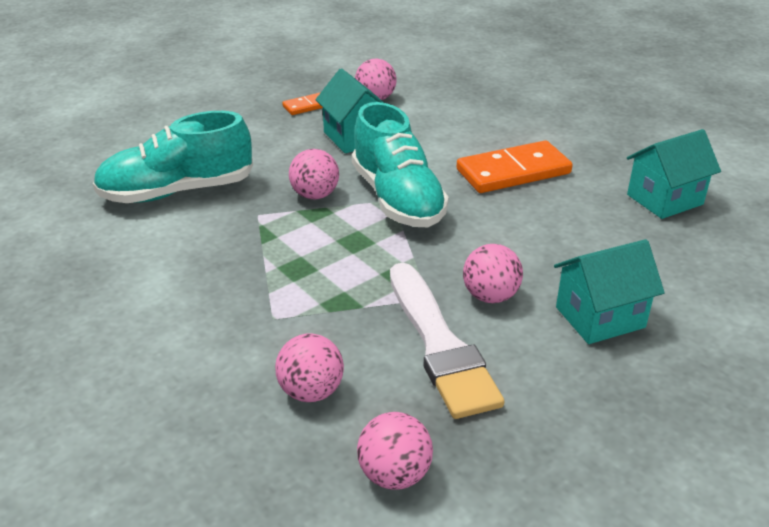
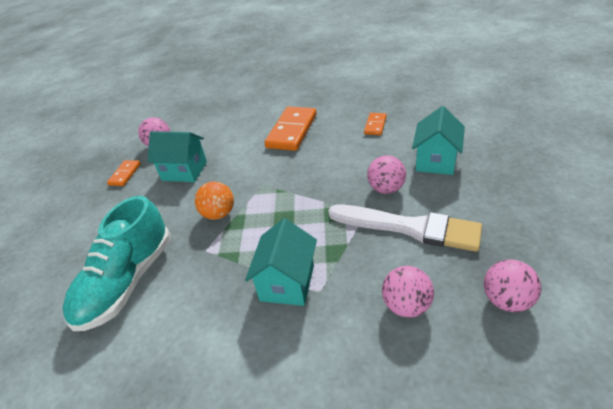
camera: 45 degrees left, 5 degrees up
pink ball [289,149,339,199] -> orange ball [195,181,234,220]
turquoise shoe [352,102,449,227] -> none
turquoise house [627,129,721,219] -> turquoise house moved to [245,218,317,306]
none -> orange domino [364,113,387,135]

